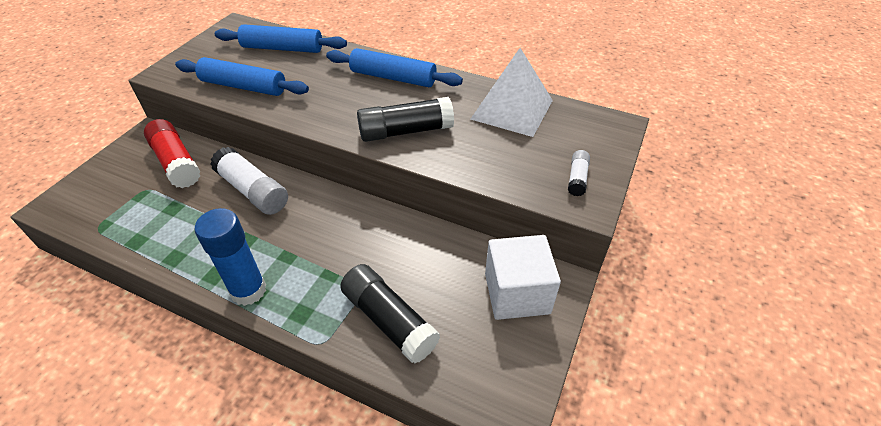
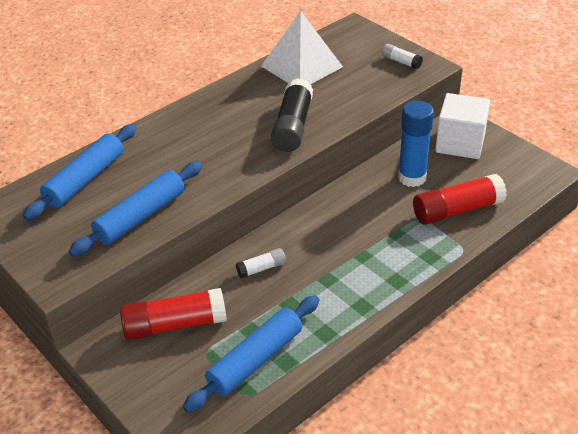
camera: 65 degrees left, 5 degrees down
blue glue stick [194,208,266,306] -> blue glue stick moved to [398,101,434,187]
white glue stick [210,147,288,215] -> white glue stick [236,248,286,278], size x0.51
blue rolling pin [326,48,463,87] -> blue rolling pin moved to [183,295,319,413]
black glue stick [340,264,440,364] -> red glue stick [413,174,507,225]

